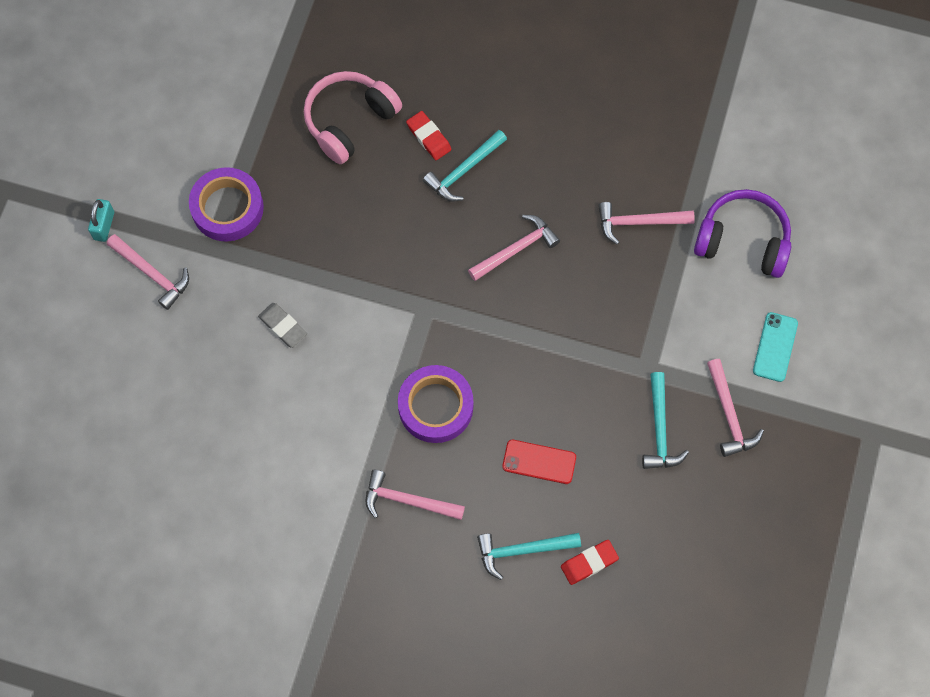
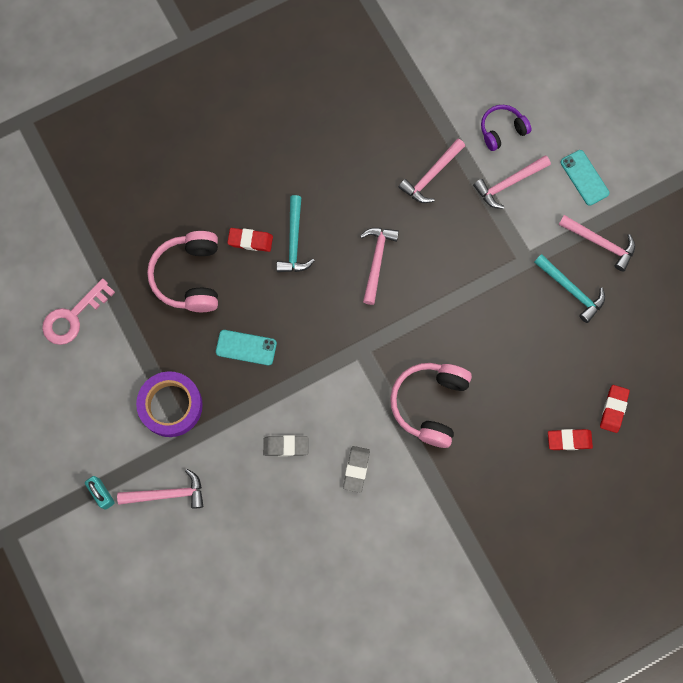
camera: 45 degrees left, 5 degrees up
pink hammer [366,470,465,520] -> pink hammer moved to [473,155,551,209]
purple tape [398,365,473,443] -> pink headphones [390,363,472,448]
turquoise hammer [477,533,581,580] -> red eraser [548,429,593,450]
red phone [502,440,576,484] -> none
purple headphones [694,189,791,278] -> purple headphones [481,105,531,151], size x0.61
none -> pink key [42,278,115,345]
none -> turquoise phone [216,330,277,365]
none -> grey eraser [343,446,370,493]

